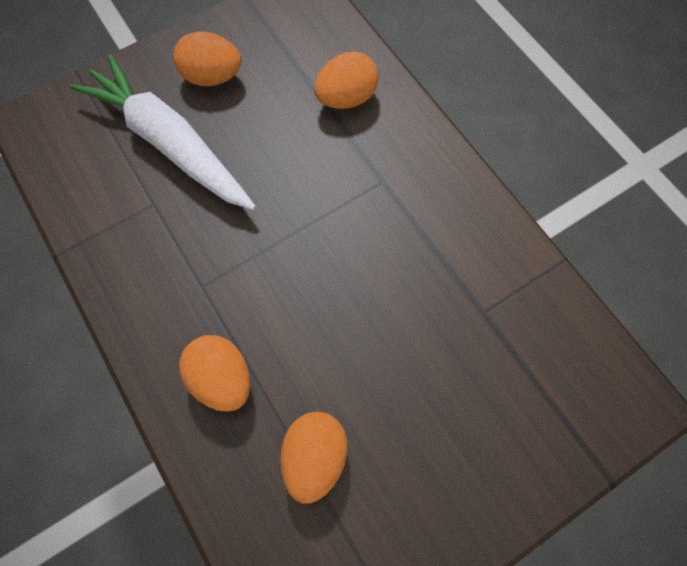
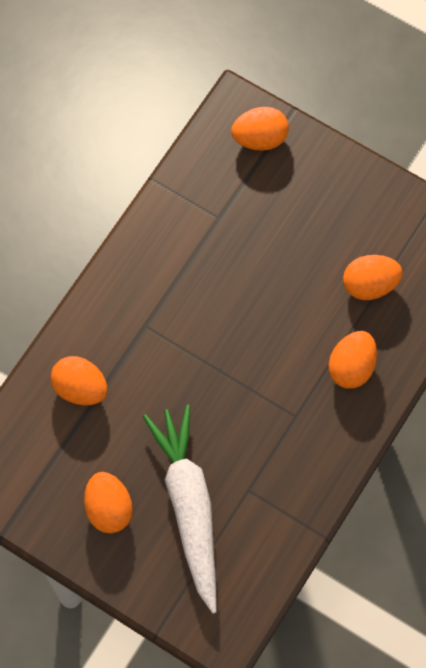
camera: 115 degrees left, 0 degrees up
white carrot [70,55,256,210] -> white carrot turned 150 degrees clockwise [143,404,217,614]
none -> orange egg [231,107,289,151]

